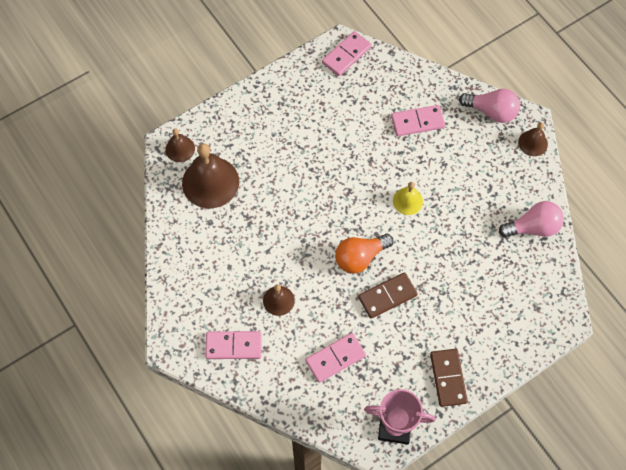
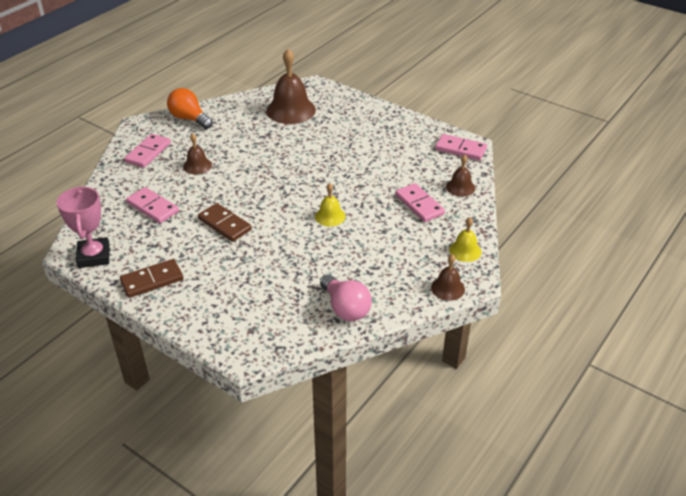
camera: 70 degrees right, 25 degrees down
brown bell [165,129,195,162] -> brown bell moved to [446,155,475,197]
pink domino [205,331,262,359] -> pink domino turned 45 degrees clockwise [124,134,171,168]
orange light bulb [335,234,393,274] -> orange light bulb moved to [167,88,213,129]
pink light bulb [459,89,520,123] -> yellow bell [449,217,482,262]

